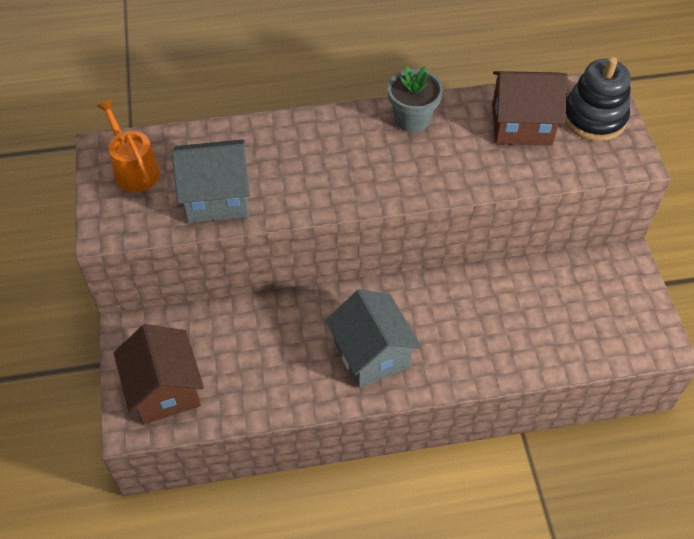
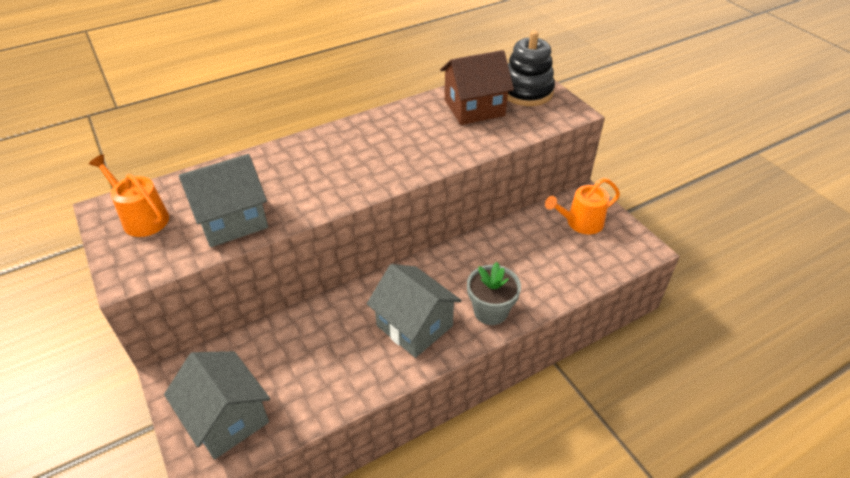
camera: 20 degrees left, 10 degrees down
brown house [114,324,204,424] -> grey house [164,351,270,460]
grey flower pot [388,66,443,132] -> grey flower pot moved to [467,262,521,325]
none -> orange watering can [545,178,620,234]

